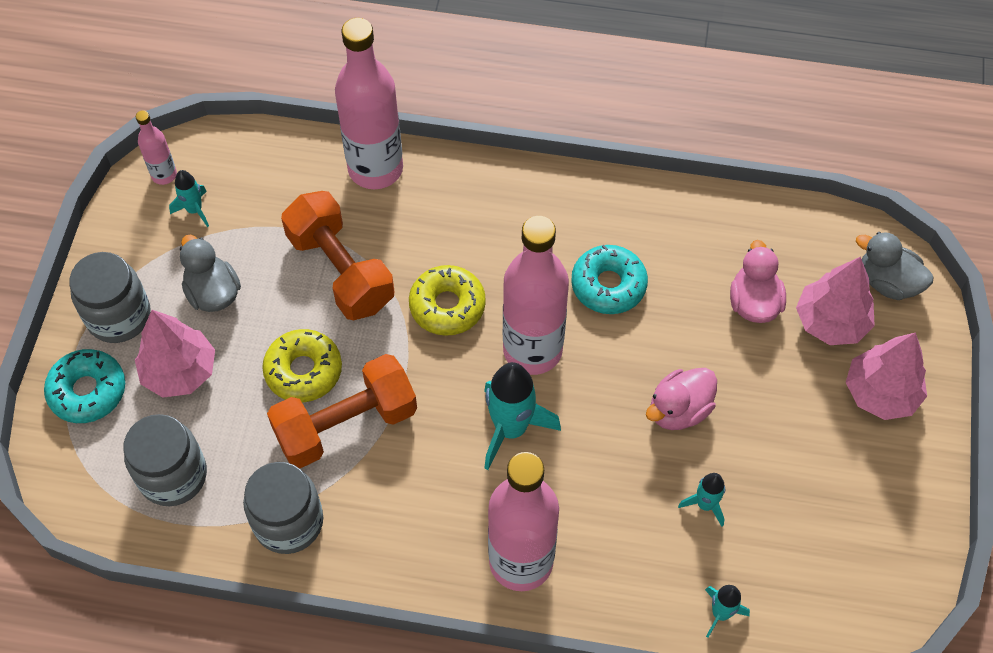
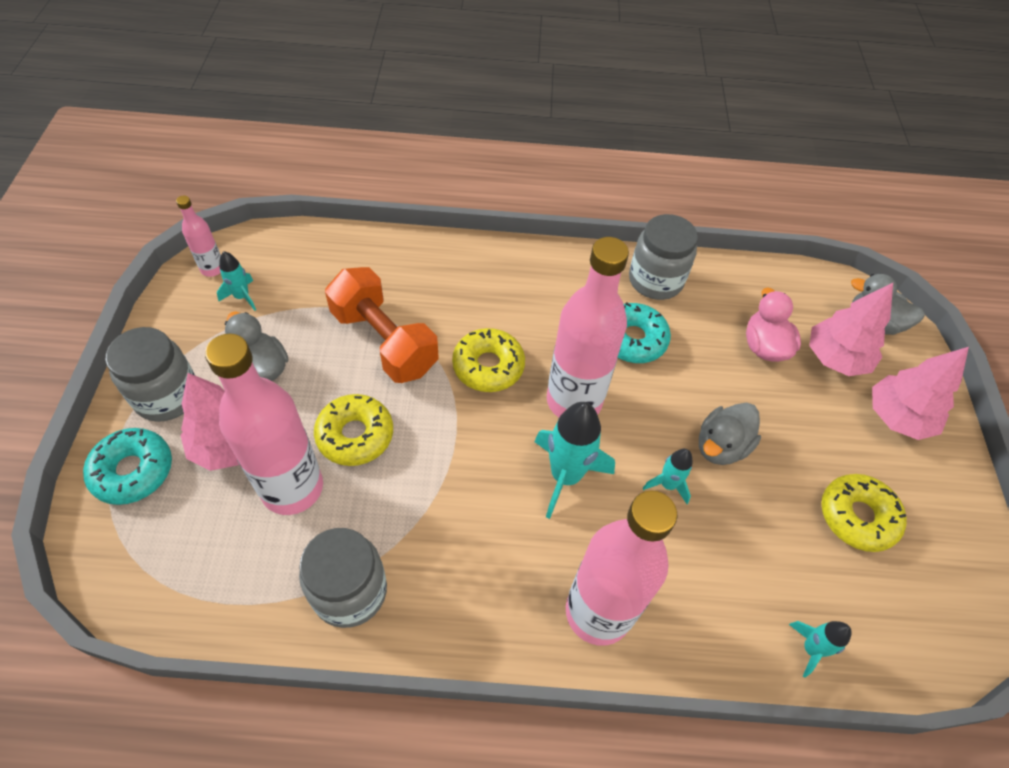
camera: 10 degrees left, 5 degrees down
grey jar [123,414,207,506] -> grey jar moved to [629,214,698,300]
orange dumbbell [267,354,417,468] -> none
pink bottle [335,18,403,189] -> pink bottle moved to [205,334,323,515]
pink duck [646,368,717,430] -> grey duck [699,403,761,465]
turquoise rocket [678,473,725,527] -> turquoise rocket moved to [643,449,693,504]
none -> yellow donut [821,474,907,552]

